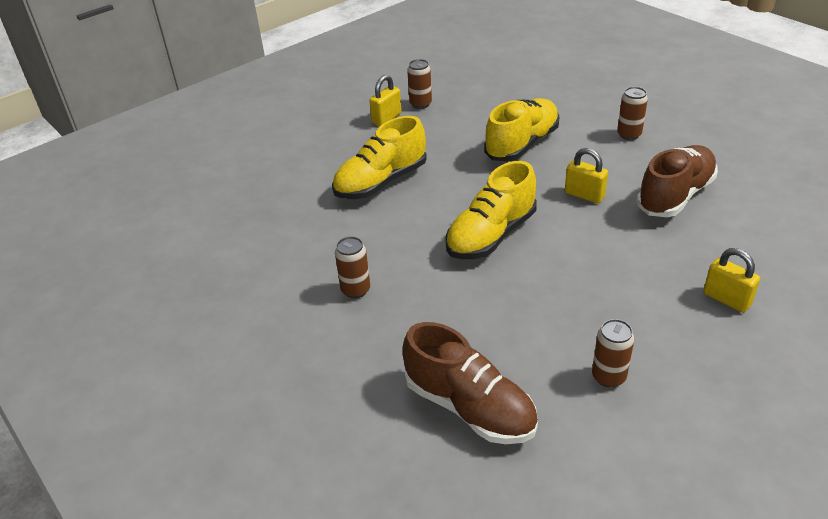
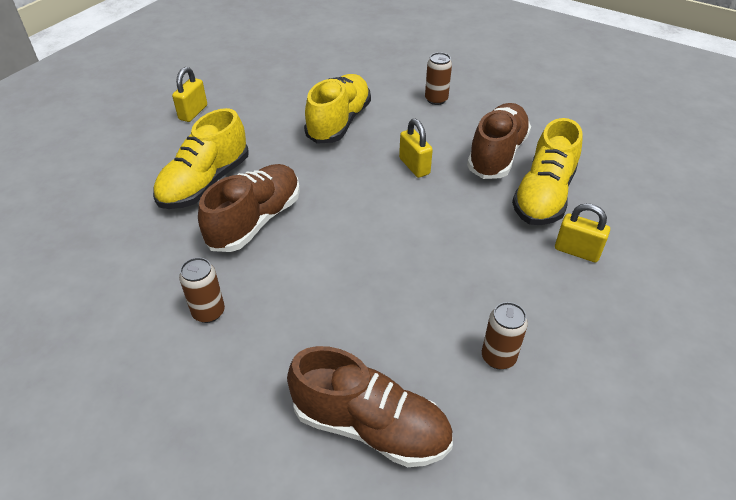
camera: 20 degrees left, 5 degrees up
brown can [407,59,432,109] -> none
yellow shoe [445,161,537,259] -> yellow shoe moved to [512,118,583,225]
yellow padlock [565,148,608,203] -> yellow padlock turned 45 degrees clockwise [399,119,433,178]
none -> brown shoe [198,164,300,252]

